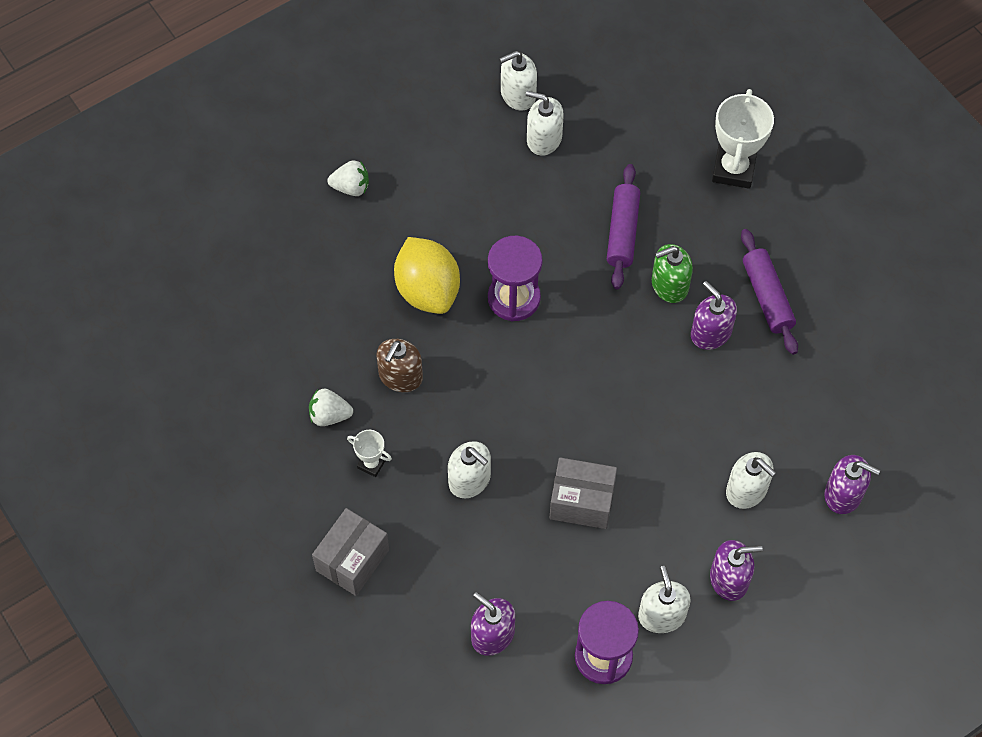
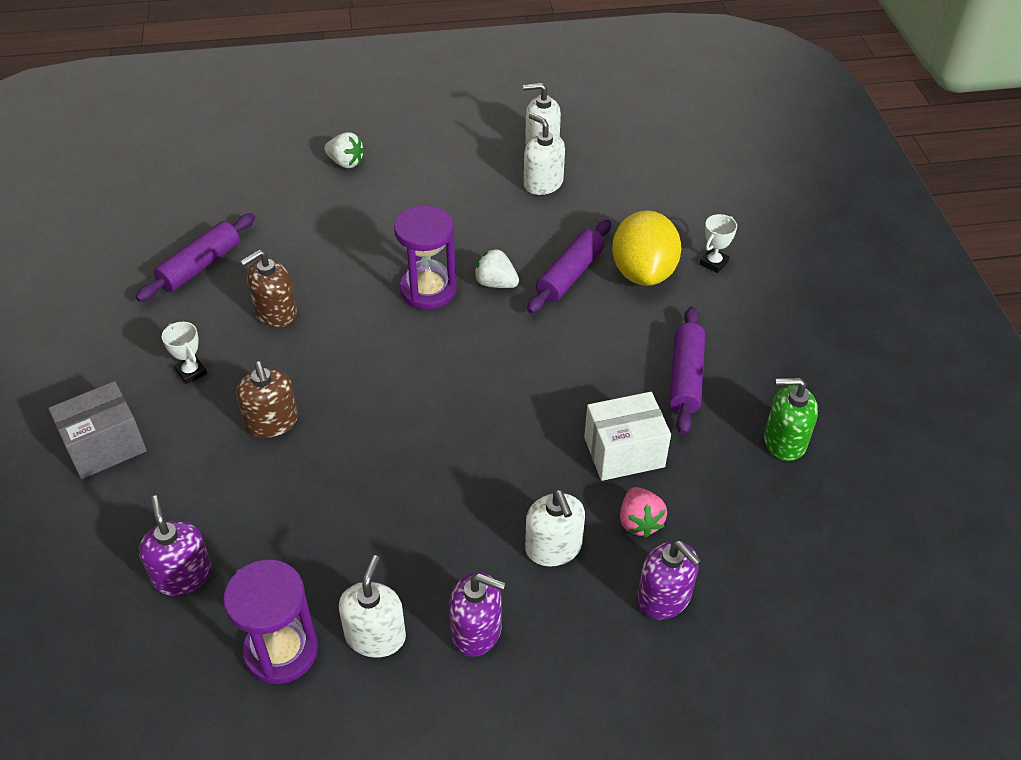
camera: 25 degrees right, 15 degrees down
white strawberry [309,388,353,426] -> white strawberry moved to [474,248,519,288]
yellow lemon [394,237,460,314] -> yellow lemon moved to [612,210,682,286]
white soap dispenser [448,441,491,498] -> brown soap dispenser [236,361,298,438]
grey box [550,457,617,529] -> none
green soap dispenser [652,244,693,303] -> green soap dispenser moved to [764,378,818,461]
purple soap dispenser [691,281,737,350] -> none
white trophy [712,89,774,189] -> white trophy [700,214,737,273], size x0.51
none -> purple rolling pin [136,213,255,302]
none -> white box [584,392,671,481]
none -> pink strawberry [620,487,667,538]

